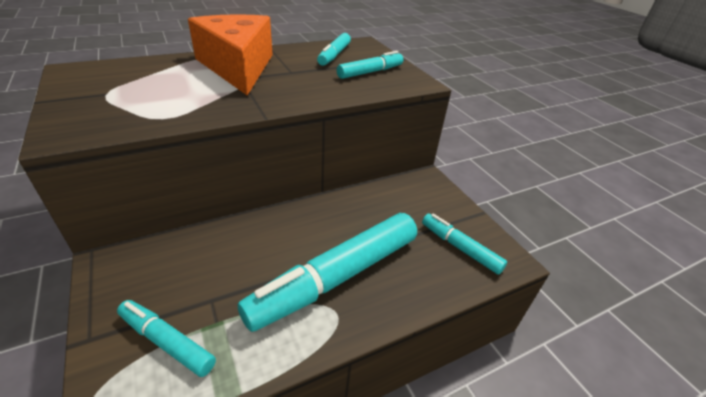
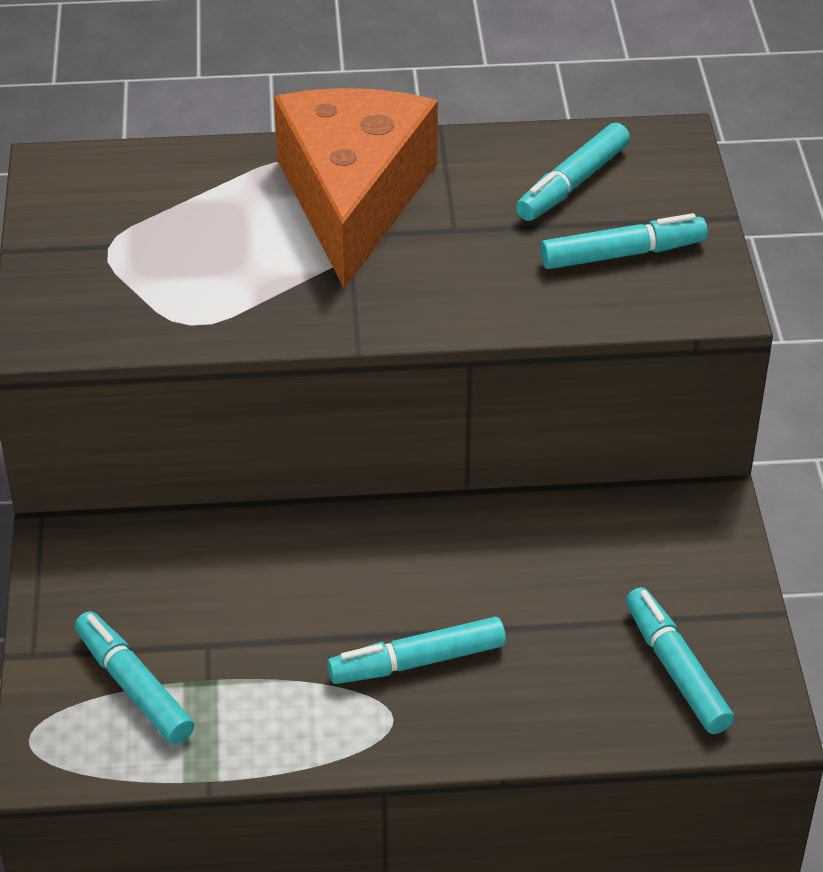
camera: 25 degrees right, 5 degrees up
turquoise marker [237,213,417,332] -> turquoise marker [327,617,506,684], size x0.51

